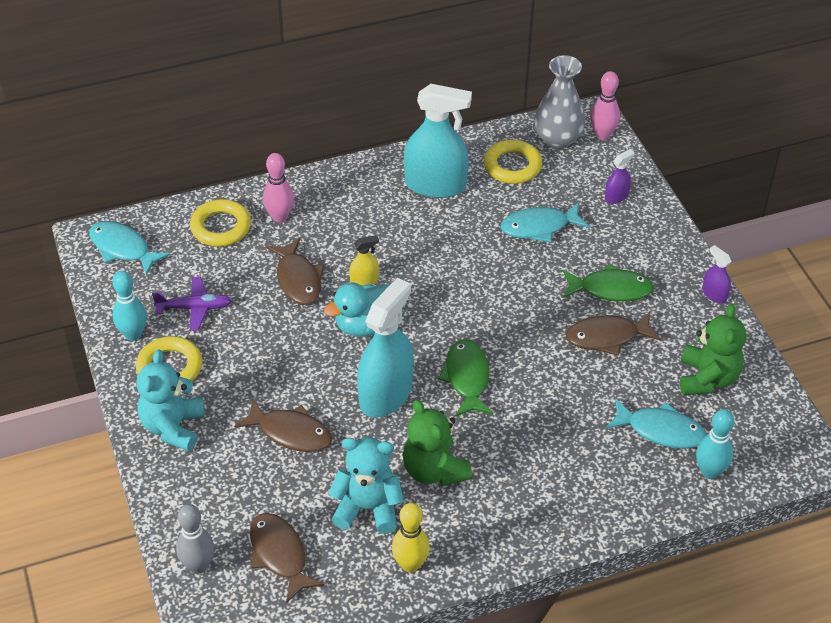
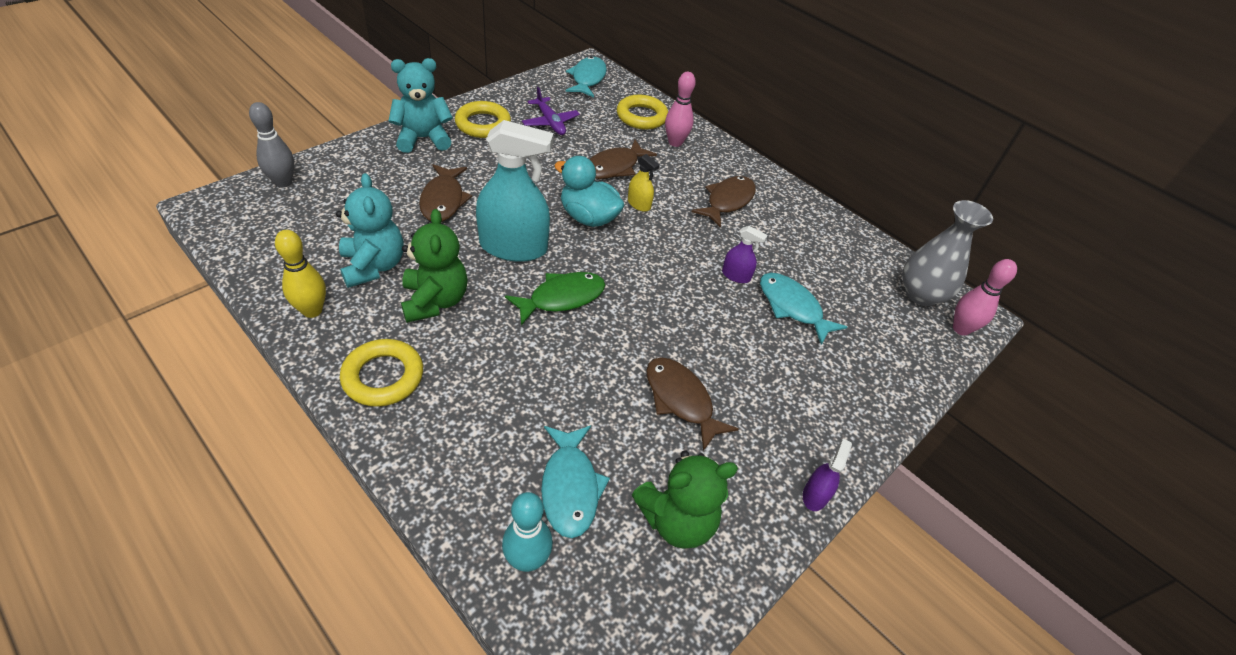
camera: 60 degrees right, 0 degrees up
turquoise bowling pin [112,271,147,341] -> none
brown fish [250,513,325,603] -> brown fish moved to [692,176,756,228]
green teddy bear [403,400,472,486] -> green teddy bear turned 135 degrees clockwise [401,209,468,323]
turquoise spray bottle [404,84,472,198] -> none
yellow ring [484,140,542,184] -> yellow ring moved to [340,339,423,407]
green fish [563,264,654,301] -> none
purple spray bottle [605,149,635,204] -> purple spray bottle moved to [722,226,768,283]

